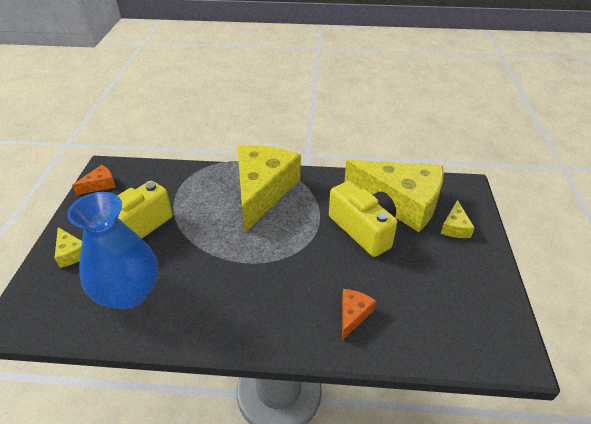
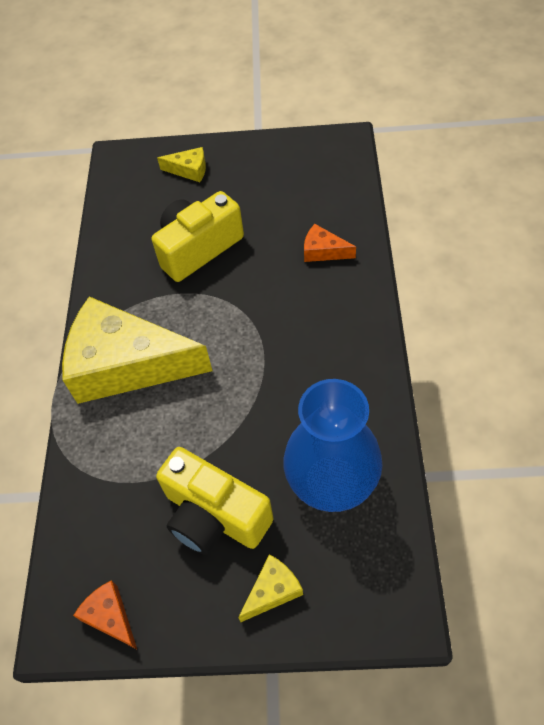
camera: 90 degrees left, 15 degrees up
yellow cheese [344,160,444,232] -> none

